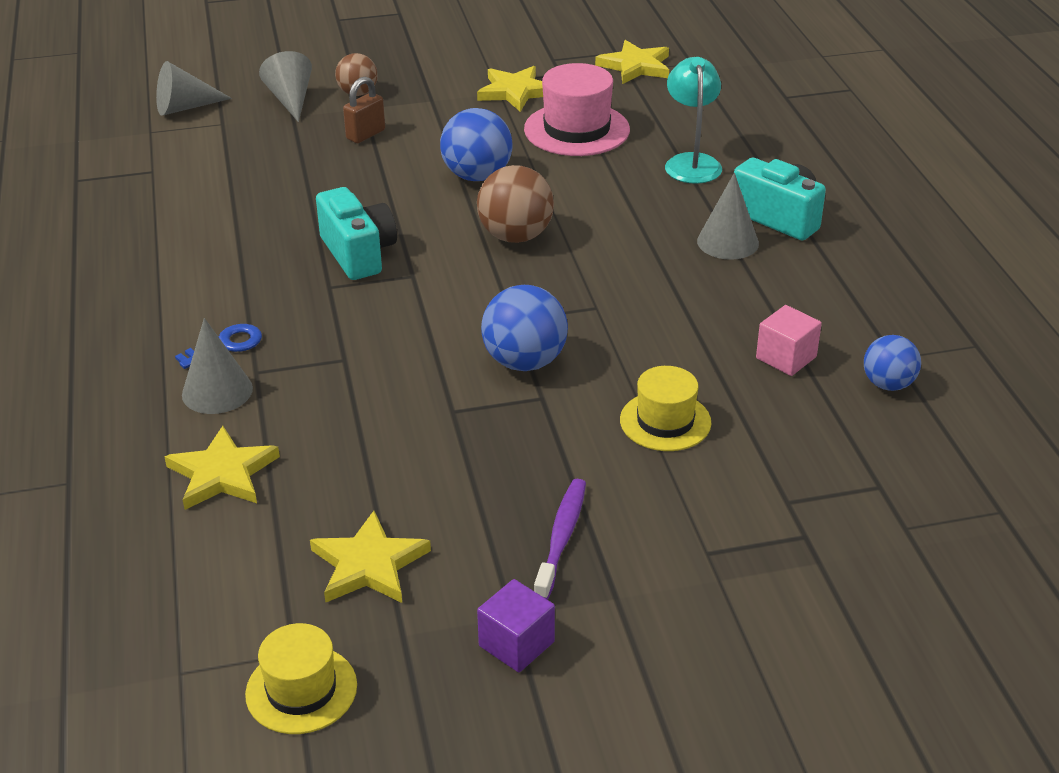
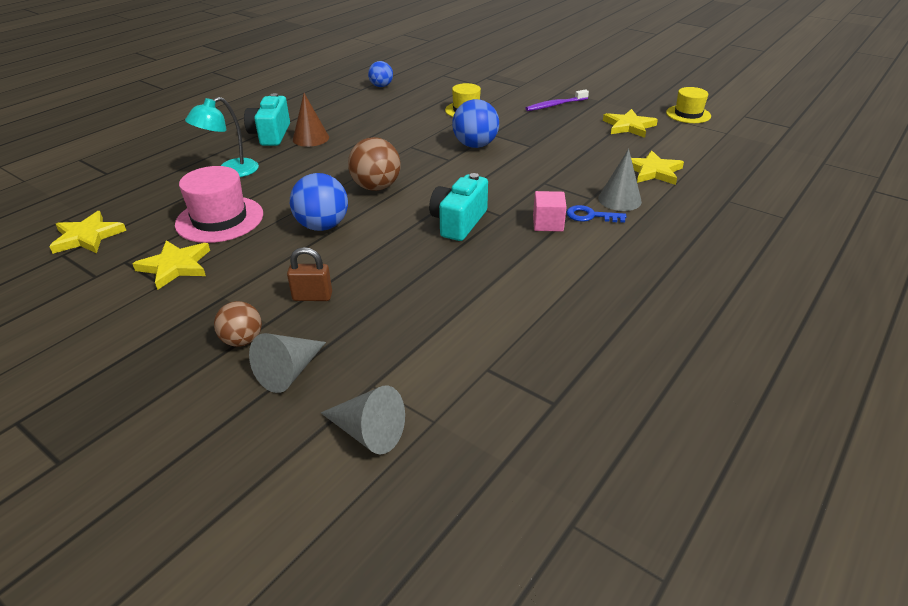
camera: 130 degrees left, 0 degrees up
purple cube [477,579,555,672] -> none
grey cone [697,173,759,260] -> brown cone [293,93,329,147]
pink cube [756,305,822,376] -> pink cube moved to [533,191,567,232]

